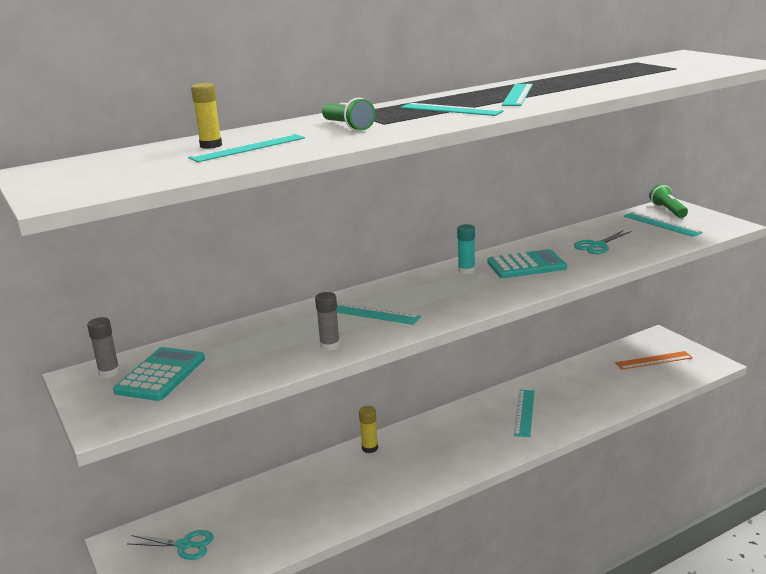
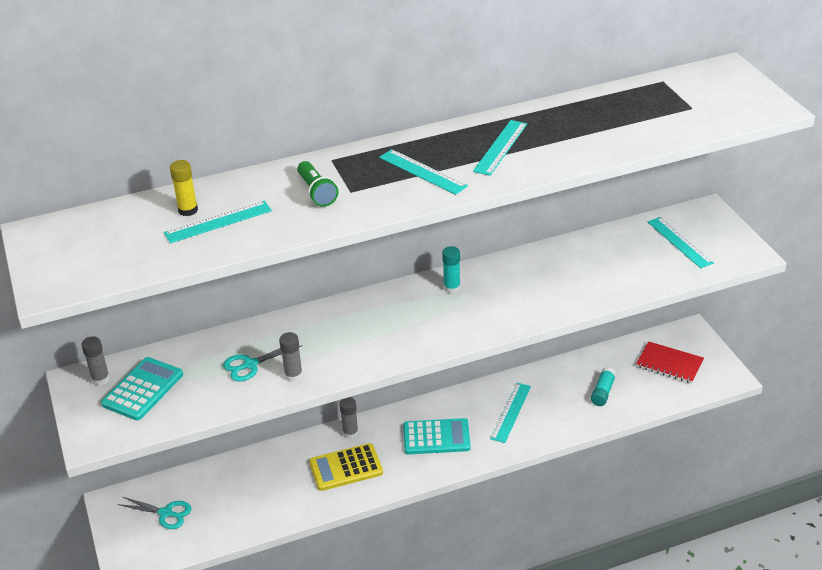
camera: 10 degrees right, 15 degrees up
turquoise ruler [337,303,421,325] -> none
yellow glue stick [359,406,378,453] -> grey glue stick [339,397,358,439]
turquoise calculator [487,249,567,278] -> turquoise calculator moved to [403,418,471,454]
turquoise scissors [574,230,631,254] -> turquoise scissors moved to [223,345,303,382]
orange ruler [615,351,693,370] -> red notebook [636,341,704,383]
green flashlight [649,184,688,218] -> none
none -> yellow calculator [309,443,383,491]
none -> turquoise glue stick [591,367,616,406]

